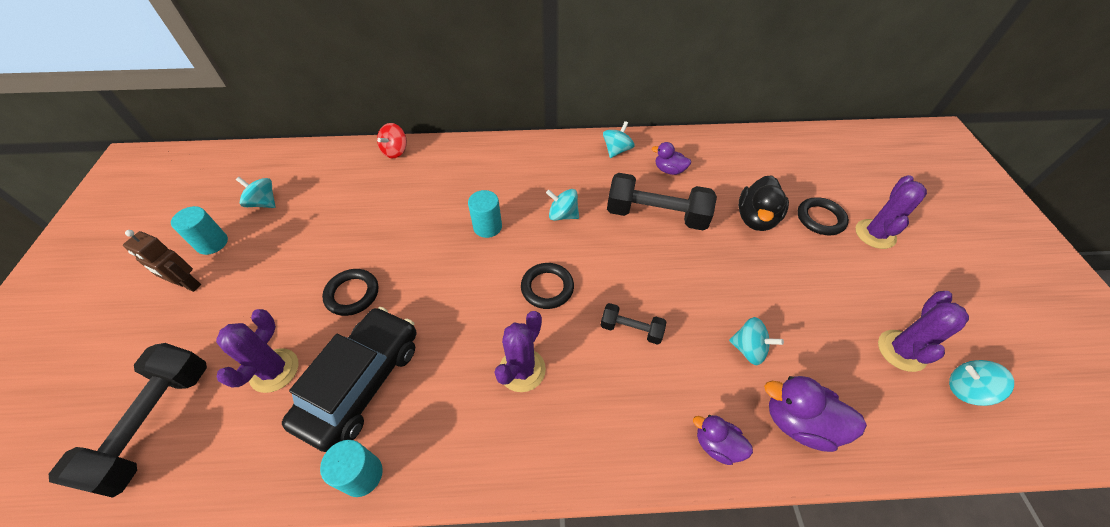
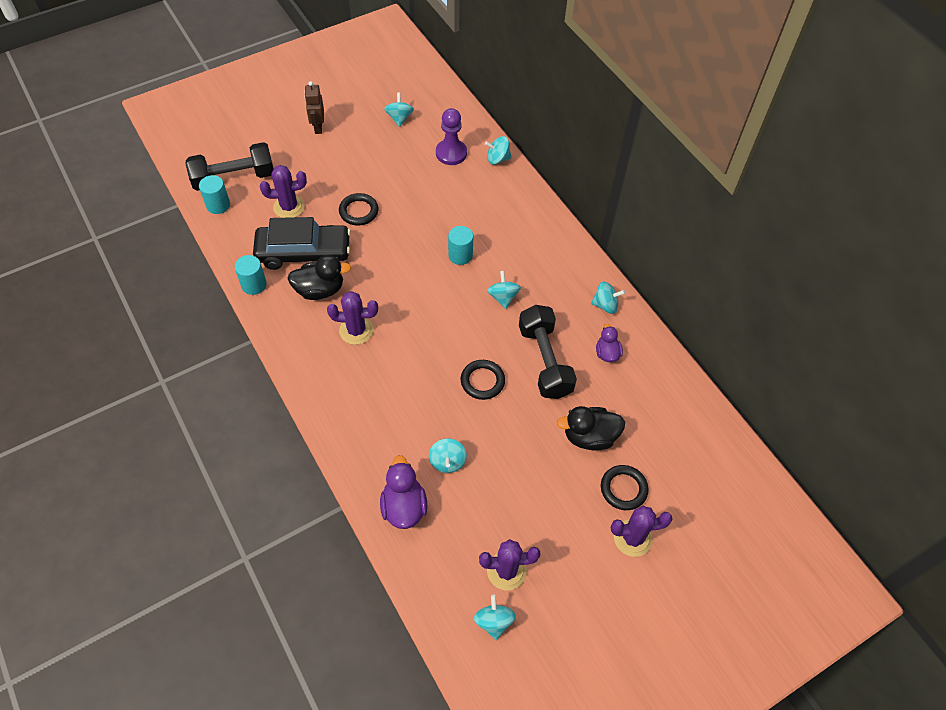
camera: 60 degrees right, 5 degrees up
turquoise cylinder [171,206,228,255] -> turquoise cylinder moved to [199,175,230,214]
red spinning top [377,123,407,158] -> turquoise spinning top [485,136,512,165]
black ring [521,263,574,309] -> black ring moved to [461,360,505,400]
black dumbbell [600,303,666,345] -> none
purple duck [693,415,753,465] -> none
none -> black duck [287,255,351,300]
none -> purple pawn [436,108,467,165]

